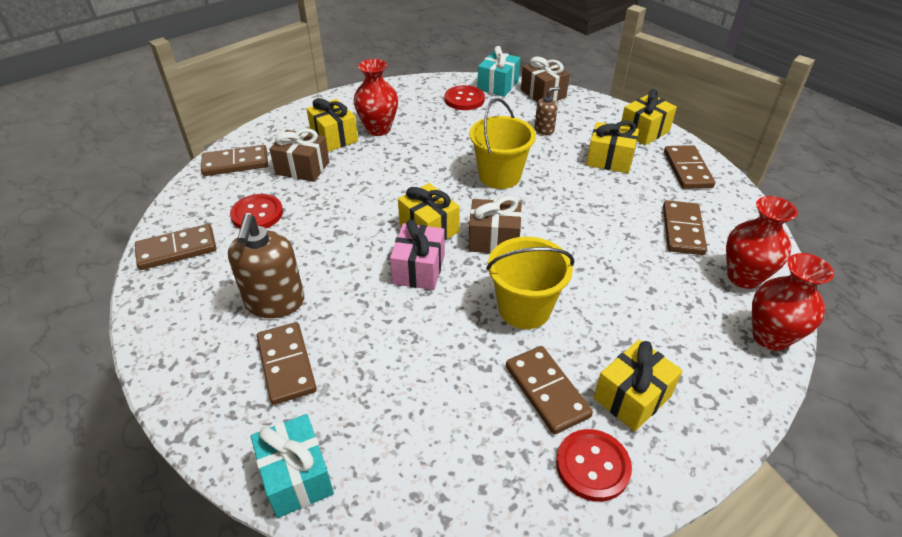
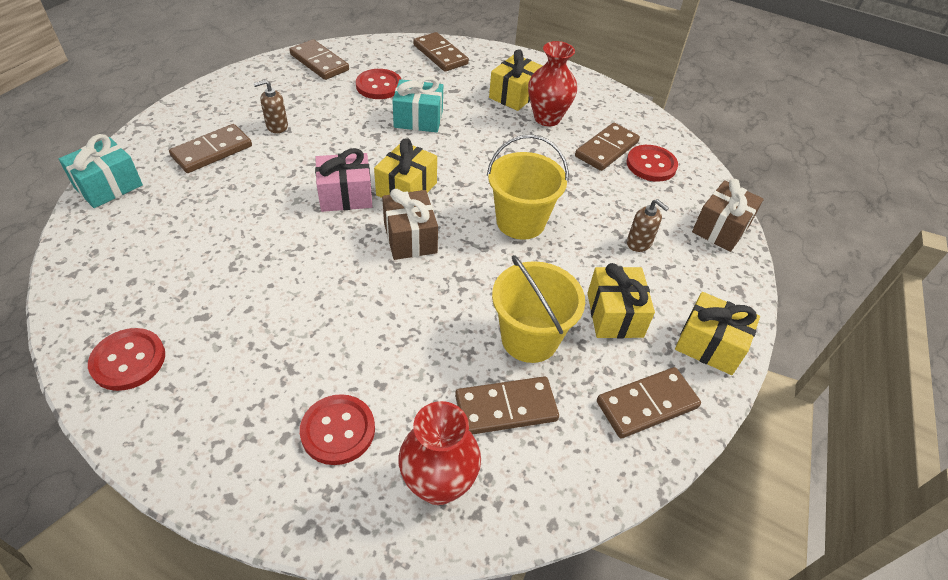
camera: 65 degrees right, 5 degrees up
brown soap dispenser [228,214,304,318] -> brown soap dispenser [253,80,288,133], size x0.53
brown gift [269,128,329,182] -> none
turquoise gift [477,46,521,97] -> turquoise gift moved to [392,76,443,132]
yellow bucket [486,237,574,329] -> yellow bucket moved to [492,255,585,363]
brown domino [506,346,593,435] -> brown domino moved to [575,123,640,171]
yellow gift [593,340,683,431] -> none
red vase [752,253,834,351] -> none
none -> red button [300,394,375,465]

